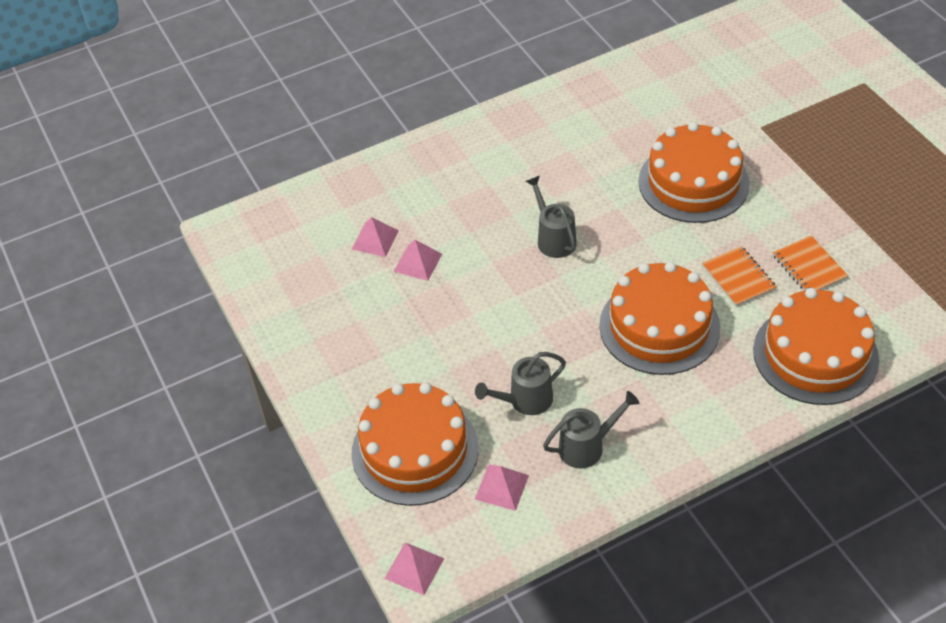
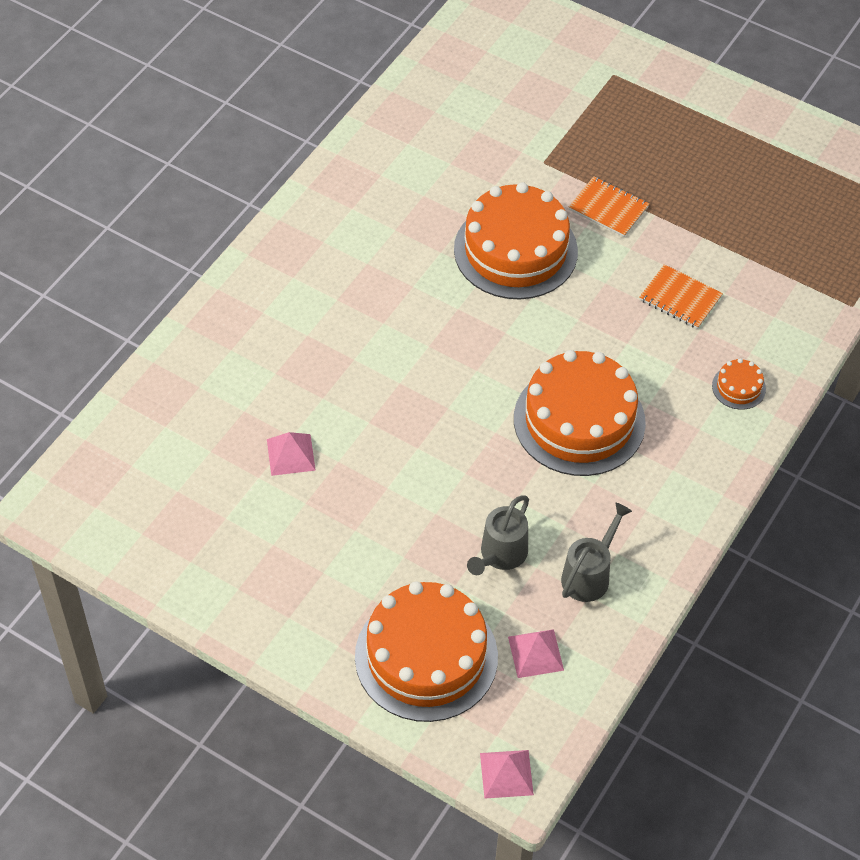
camera: 35 degrees left, 5 degrees up
pink pyramid [352,217,399,257] -> none
grey watering can [526,176,577,258] -> none
orange notebook [702,246,776,307] -> orange notebook moved to [569,176,649,237]
orange cake [753,288,879,405] -> orange cake [712,358,766,410], size x0.41

